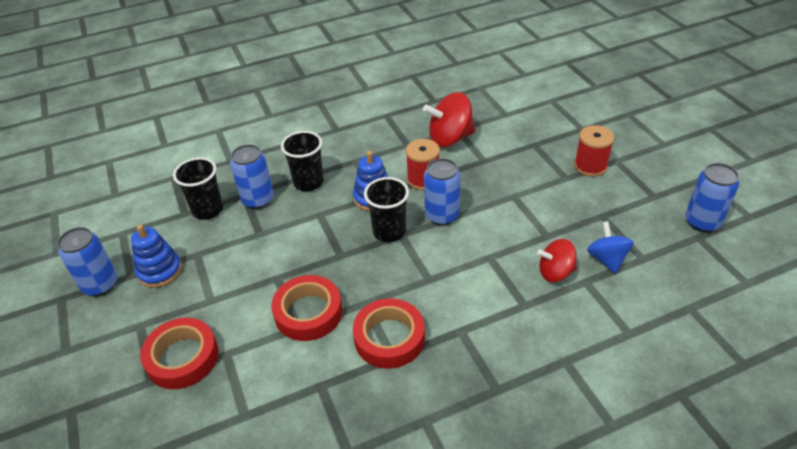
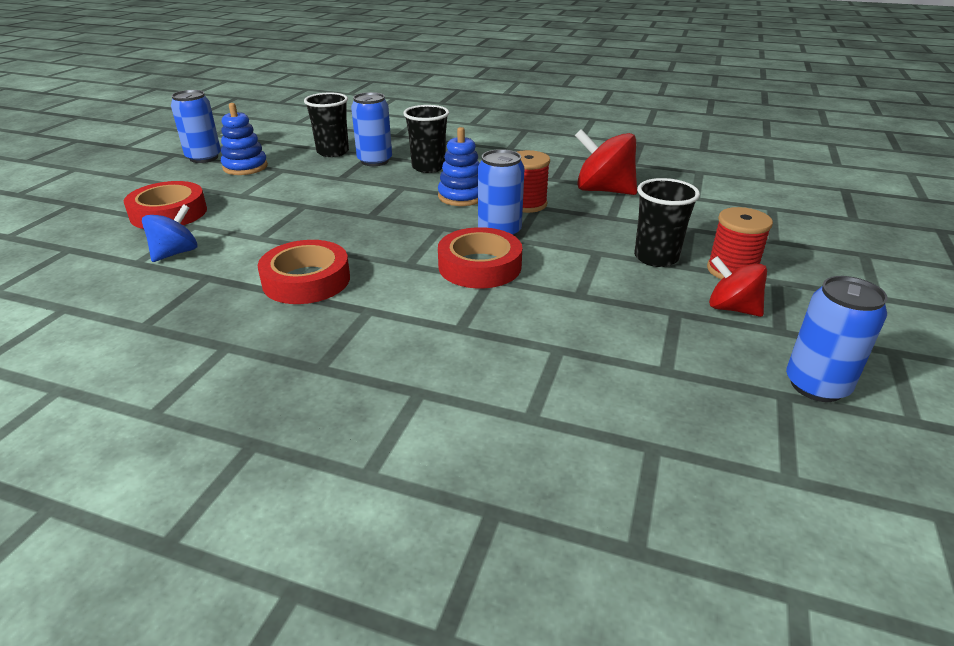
camera: 40 degrees right, 10 degrees down
red tape [271,275,342,341] -> red tape moved to [438,227,522,288]
black cup [364,177,409,242] -> black cup moved to [634,178,700,267]
red spinning top [537,239,577,282] -> red spinning top moved to [709,256,767,317]
blue spinning top [587,221,634,274] -> blue spinning top moved to [142,204,197,262]

